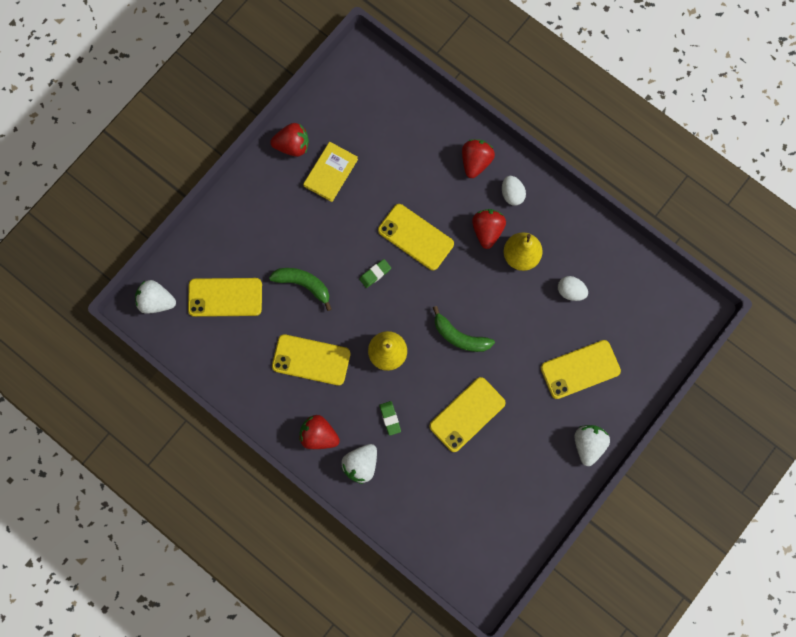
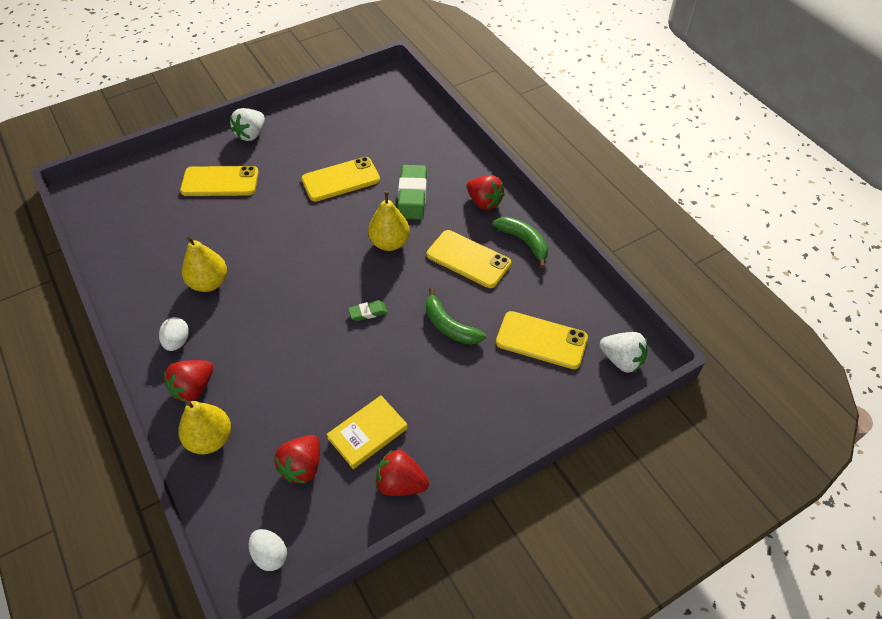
camera: 160 degrees left, 25 degrees down
white strawberry [341,444,377,484] -> none
yellow phone [378,204,454,270] -> none
green eraser [379,401,401,436] -> green eraser [397,165,427,220], size x1.95
green banana [433,306,495,352] -> green banana moved to [493,217,548,268]
red strawberry [472,209,506,249] -> red strawberry moved to [274,435,320,484]
white egg [558,276,588,301] -> white egg moved to [249,529,287,571]
none -> yellow pear [178,401,231,454]

